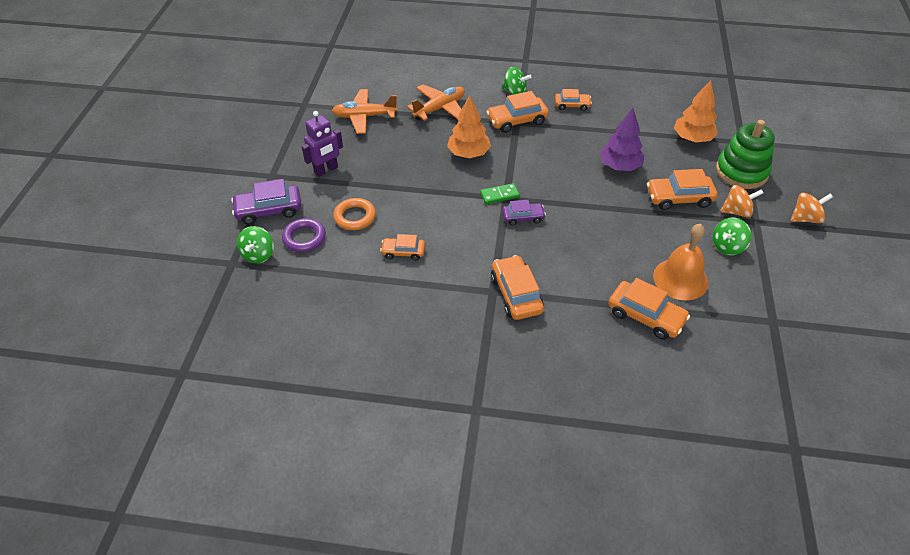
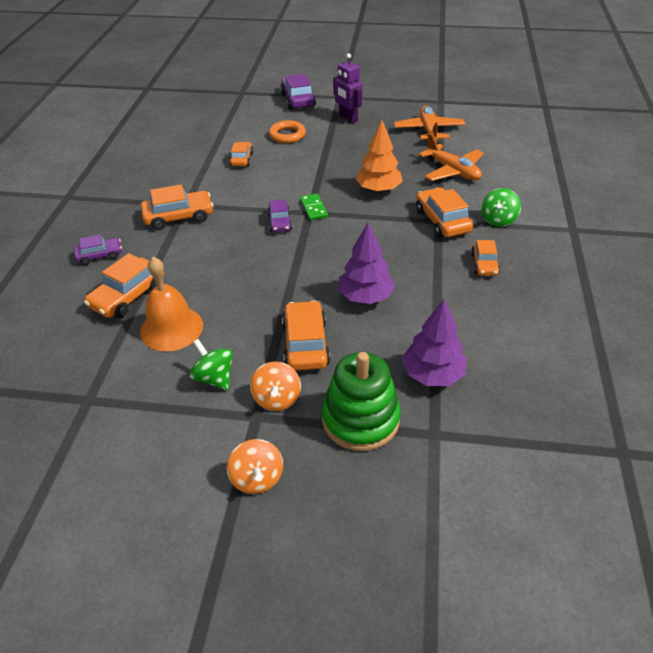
camera: 90 degrees right, 5 degrees down
green spinning top [237,226,274,263] -> none
purple ring [282,218,326,252] -> none
orange tree [674,80,718,142] -> purple tree [402,299,467,386]
none -> purple car [74,235,122,265]

